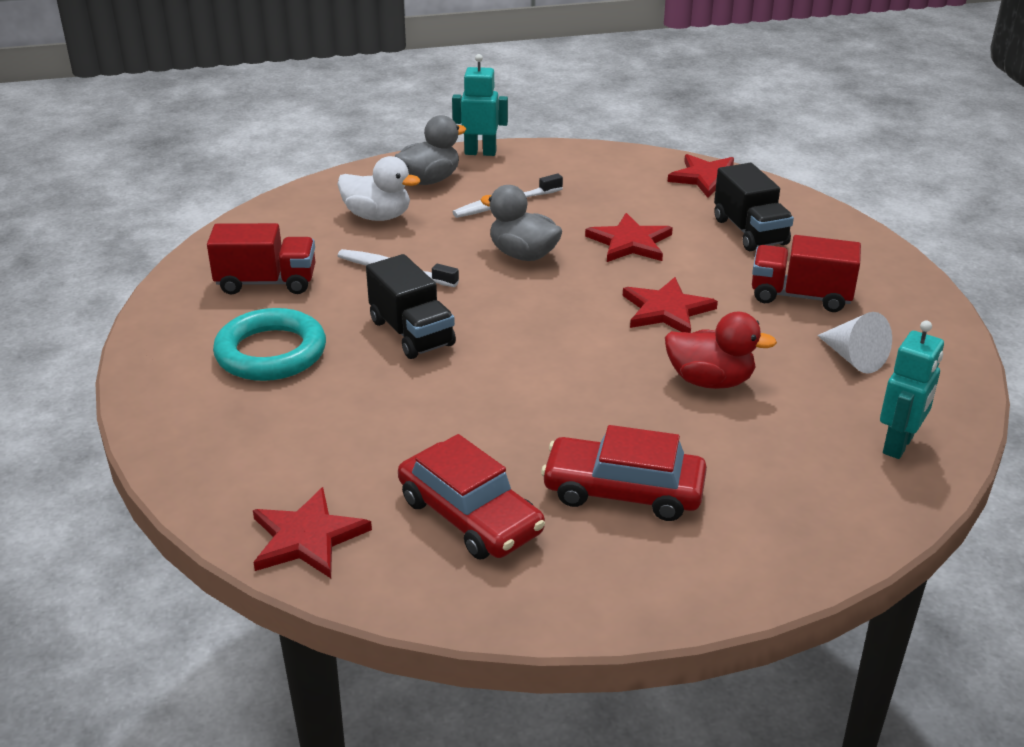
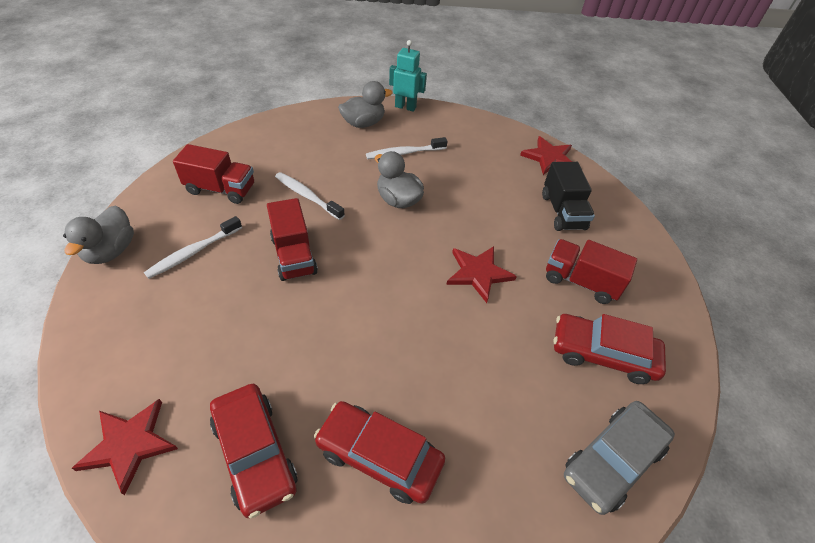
camera: 10 degrees right, 15 degrees up
turquoise ring [213,308,326,381] -> white toothbrush [144,216,242,279]
white duck [337,156,420,221] -> none
black truck [366,254,456,359] -> red truck [267,198,318,281]
red star [585,213,673,262] -> none
red duck [665,312,777,389] -> none
white cone [817,312,892,374] -> red car [554,314,666,384]
turquoise robot [880,320,944,459] -> grey car [564,401,675,515]
none -> grey duck [63,206,134,264]

